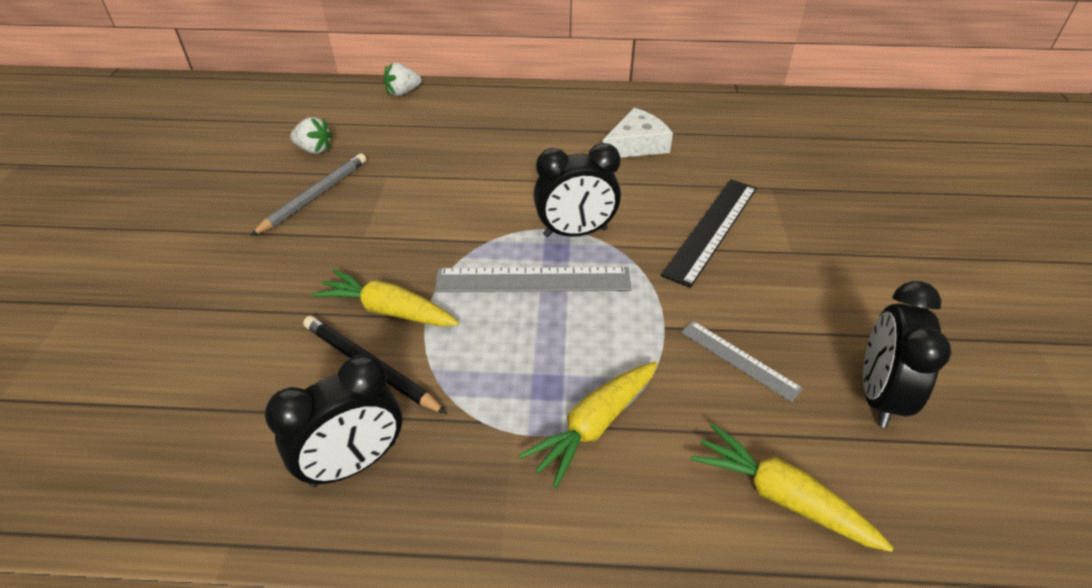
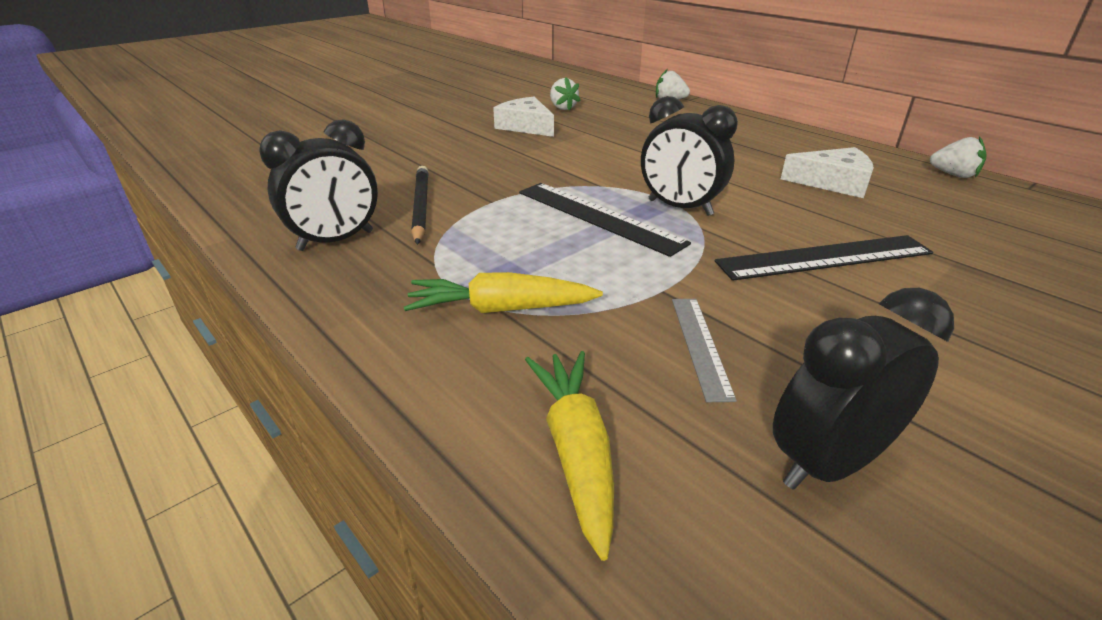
camera: 45 degrees right, 10 degrees down
grey pencil [250,153,367,236] -> white cheese [493,97,554,137]
black clock [265,355,402,487] -> black clock turned 45 degrees counterclockwise [259,119,378,251]
yellow carrot [311,269,459,327] -> none
grey ruler [435,267,632,292] -> black ruler [519,183,691,257]
none -> white strawberry [930,136,987,178]

